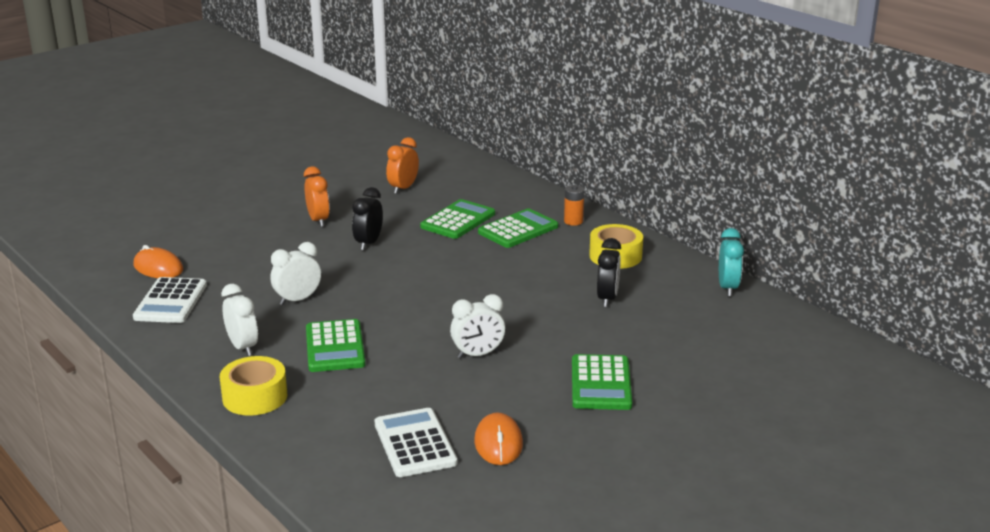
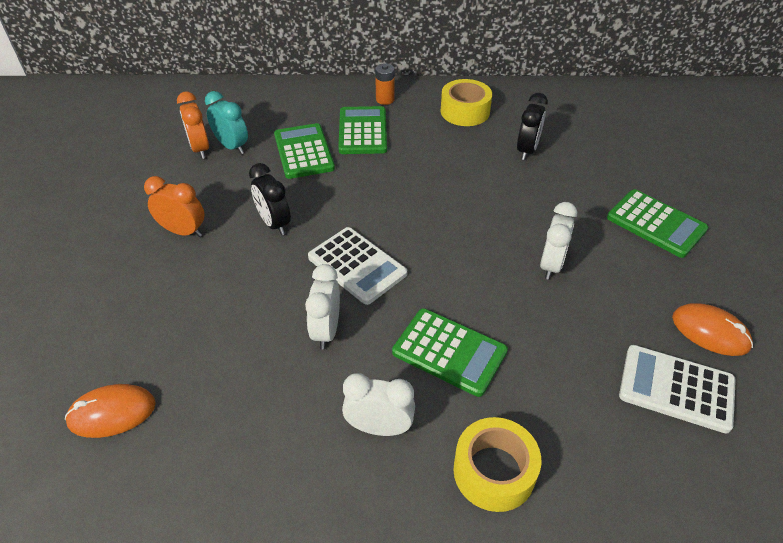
camera: 50 degrees left, 20 degrees up
white calculator [133,277,207,323] -> white calculator moved to [308,227,407,305]
black clock [597,238,621,307] -> black clock turned 60 degrees clockwise [517,93,548,160]
turquoise clock [719,228,744,296] -> turquoise clock moved to [205,91,248,154]

